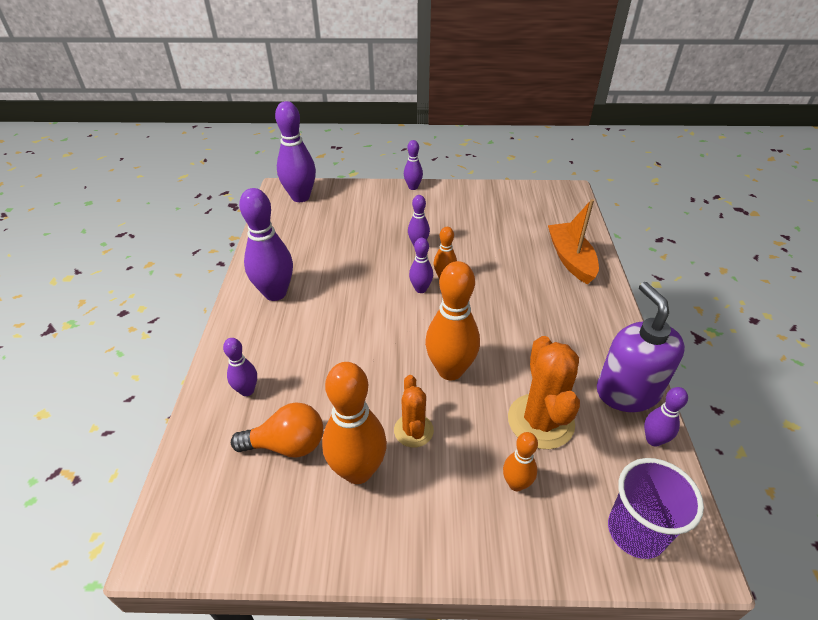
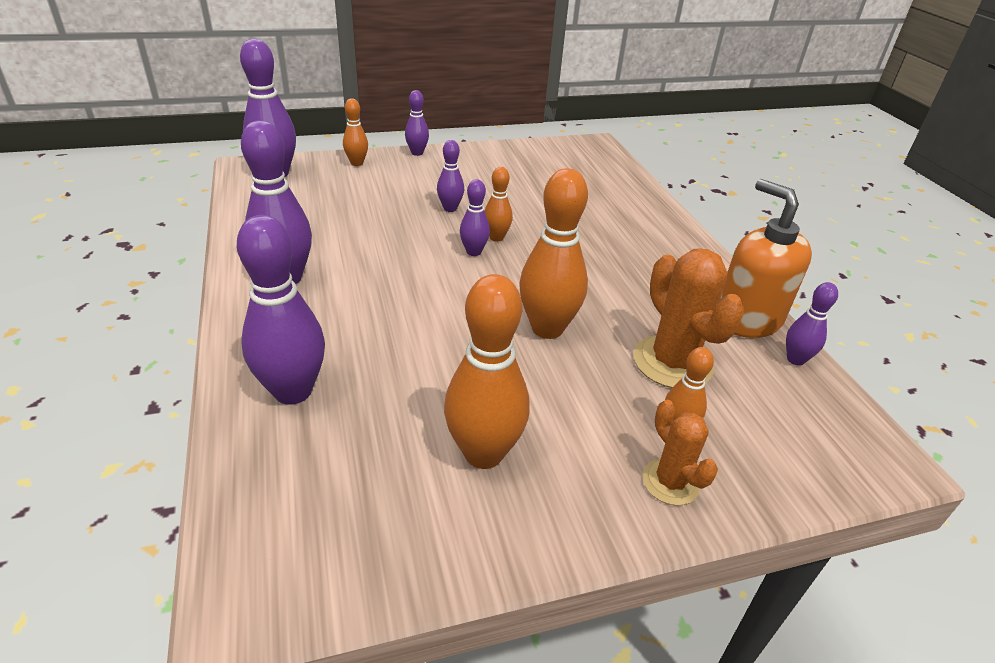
camera: 20 degrees left, 5 degrees down
purple bowling pin [223,338,257,396] -> purple bowling pin [237,215,325,405], size x1.89
orange light bulb [231,402,323,458] -> none
orange cactus [394,375,434,448] -> orange cactus moved to [642,400,718,505]
orange boat [548,199,599,284] -> none
purple soap dispenser [597,282,685,412] -> orange soap dispenser [720,179,812,338]
purple cup [608,458,704,559] -> none
none -> orange bowling pin [343,98,368,166]

